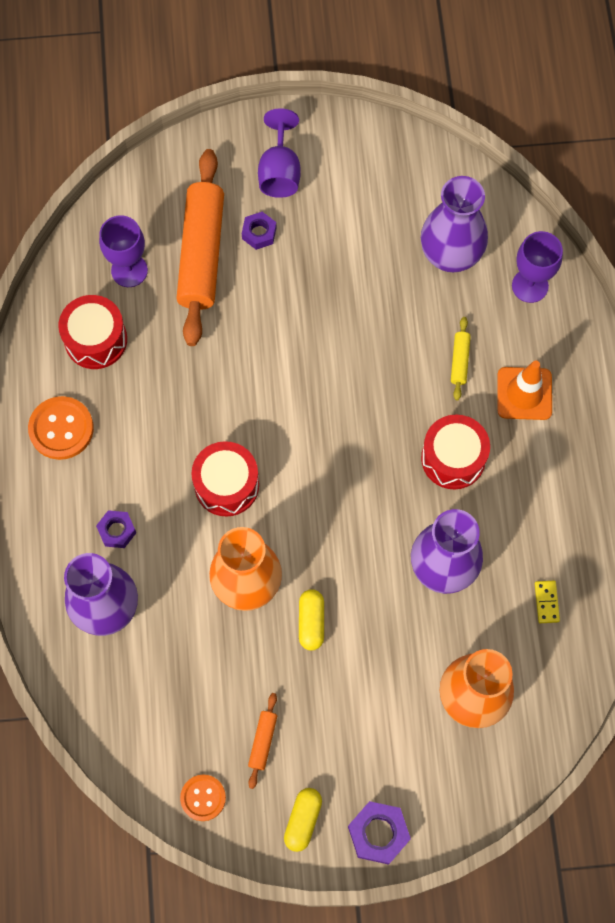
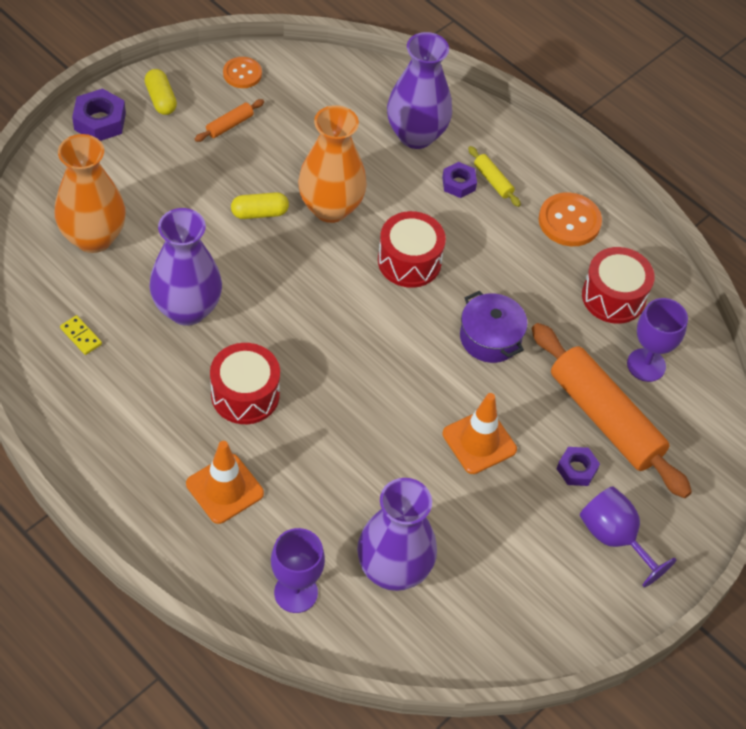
camera: 135 degrees right, 15 degrees down
orange rolling pin [248,693,277,789] -> orange rolling pin turned 75 degrees clockwise [195,99,264,142]
yellow capsule [299,589,324,650] -> yellow capsule turned 60 degrees counterclockwise [231,192,289,219]
yellow rolling pin [451,317,471,400] -> yellow rolling pin moved to [468,146,521,207]
none -> orange traffic cone [442,393,517,474]
none -> purple pot [460,291,528,363]

